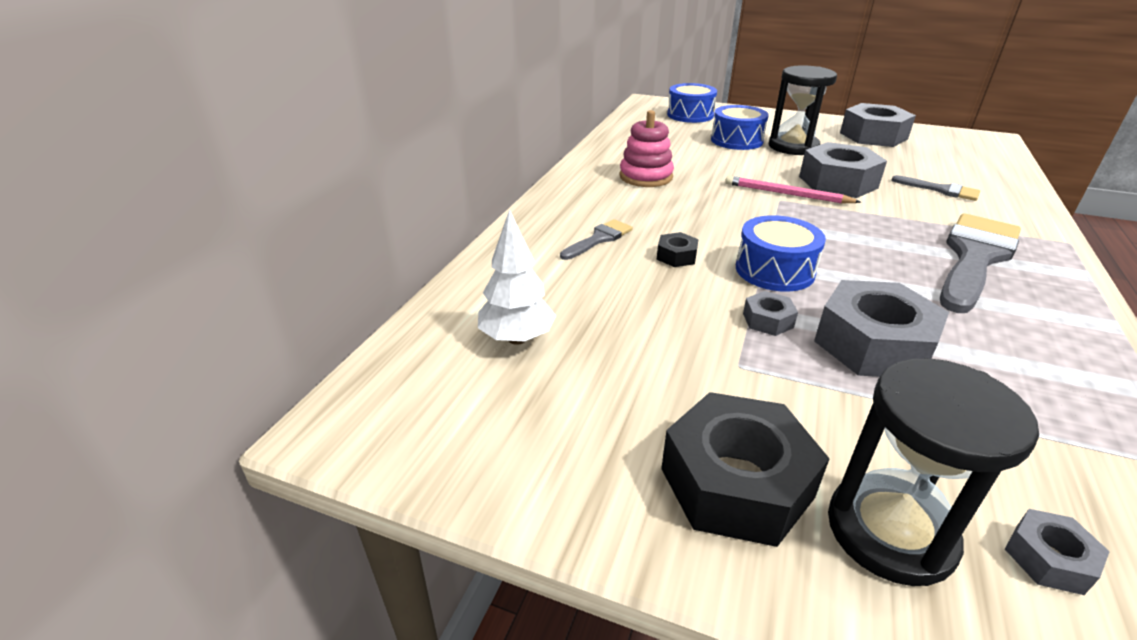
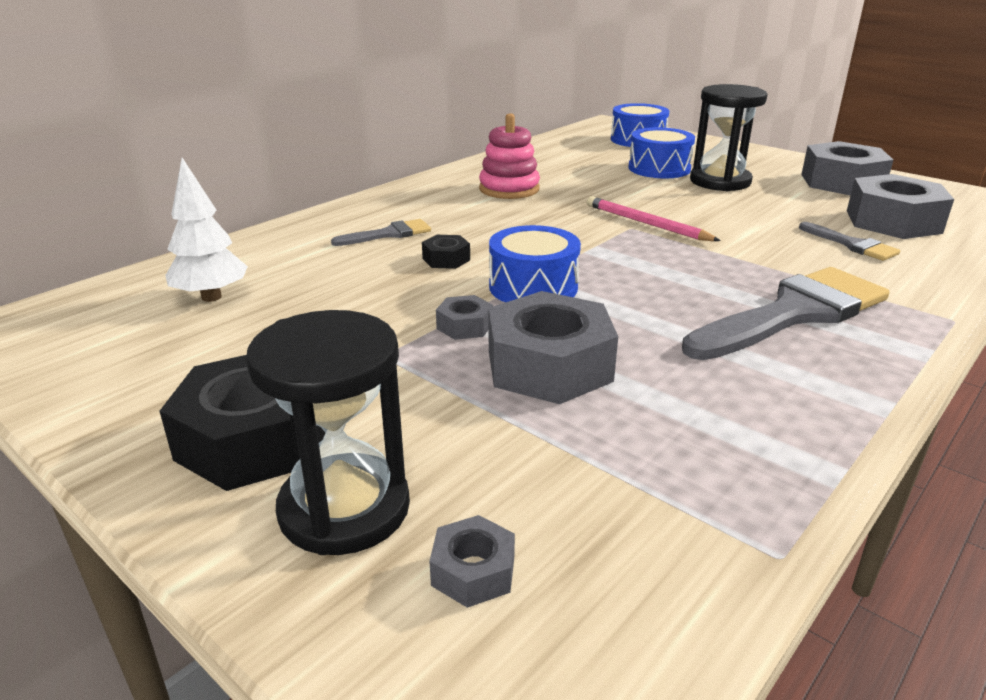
camera: 20 degrees right, 5 degrees down
grey nut [799,142,887,198] -> grey nut moved to [847,174,954,239]

